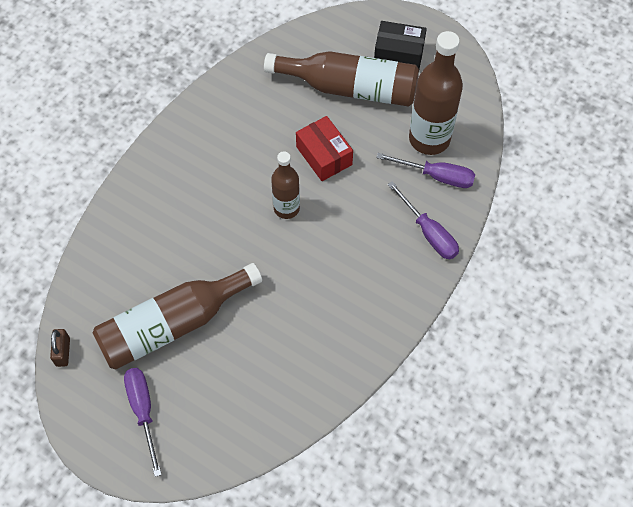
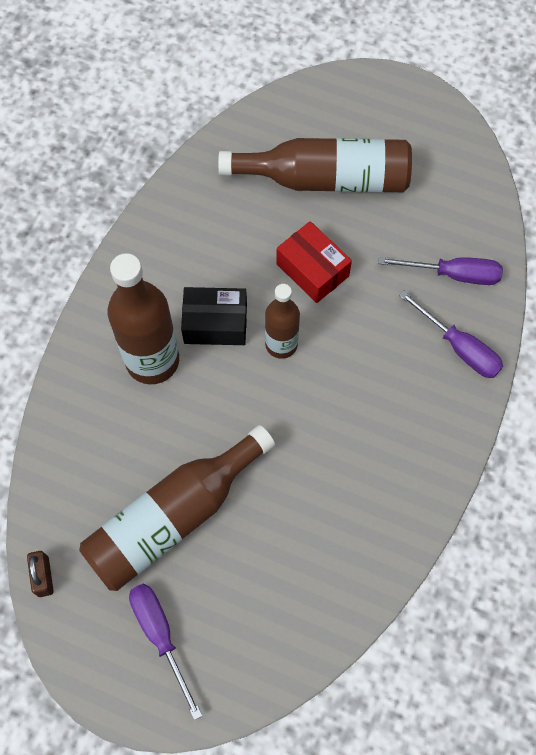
camera: 10 degrees left, 5 degrees up
black box [374,21,427,69] -> black box moved to [181,287,247,345]
brown bottle [409,31,463,155] -> brown bottle moved to [108,253,179,384]

